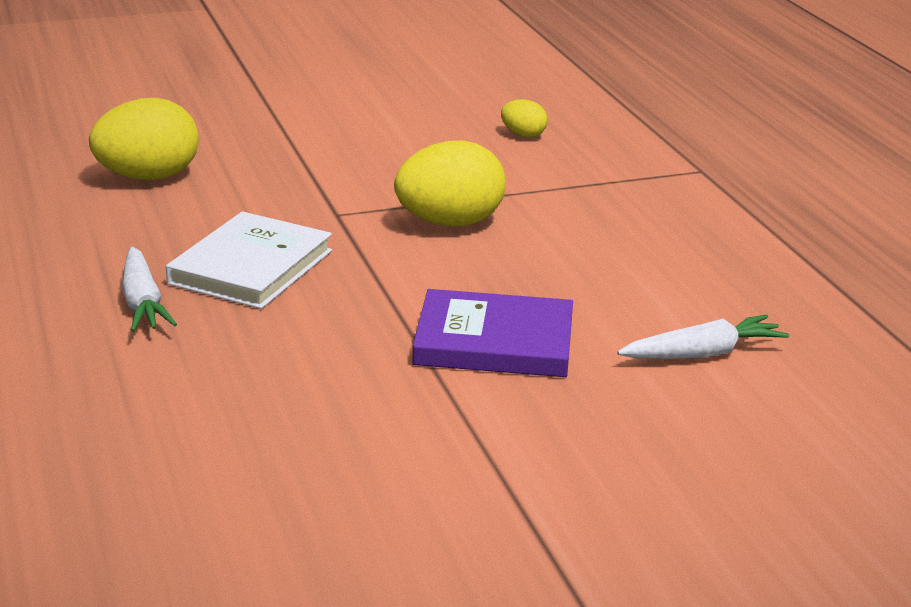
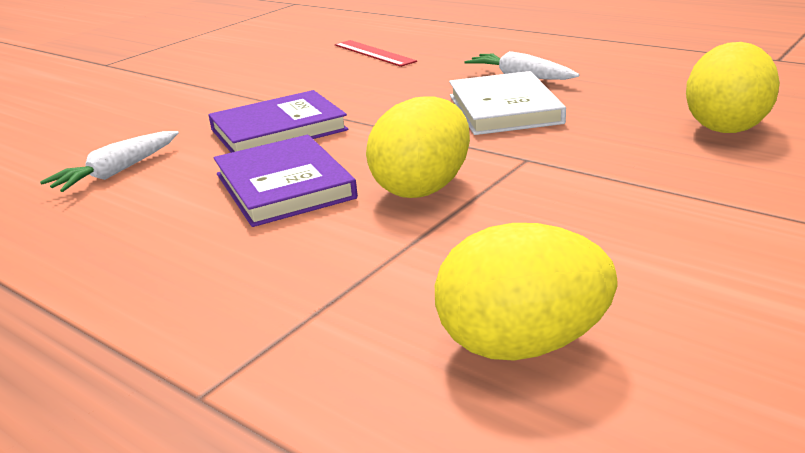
camera: 150 degrees right, 0 degrees up
yellow egg [501,99,547,138] -> yellow egg [435,223,618,361], size x2.04
none -> purple book [213,135,358,227]
none -> red ruler [335,40,417,67]

